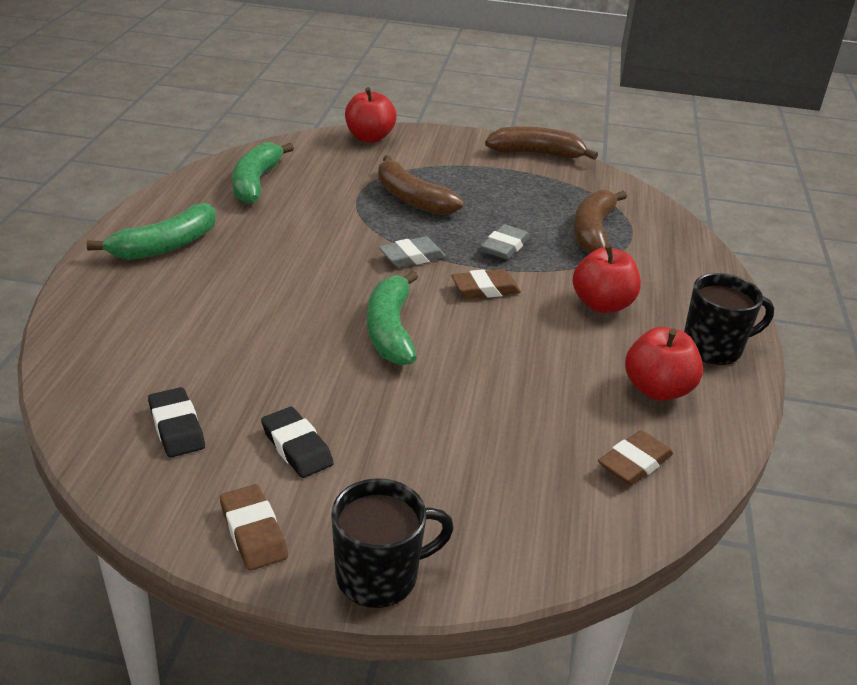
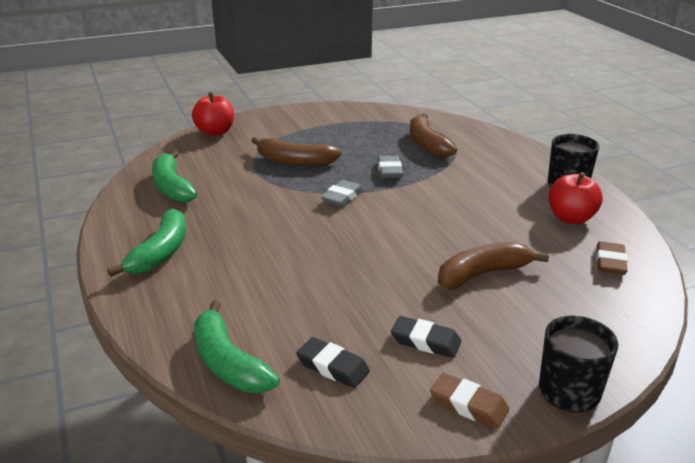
camera: 30 degrees left, 5 degrees down
green banana [367,271,418,365] -> green banana moved to [194,301,280,393]
brown eraser [451,269,521,299] -> none
brown banana [485,126,598,160] -> brown banana moved to [438,242,549,290]
red apple [572,244,641,313] -> none

